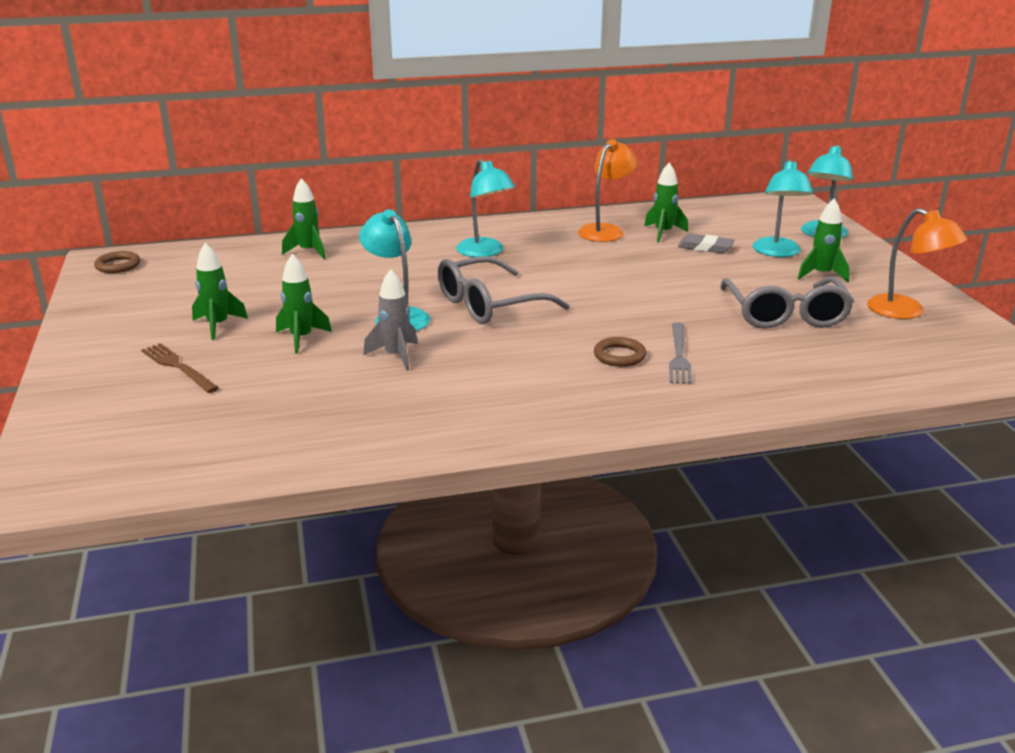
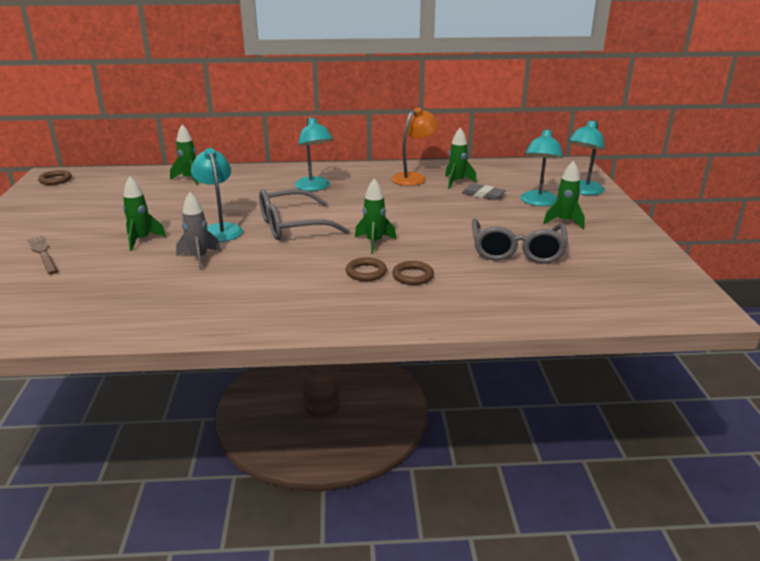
camera: 10 degrees right, 0 degrees up
green rocket [192,243,248,340] -> green rocket moved to [355,178,396,254]
grey fork [669,322,692,384] -> brown ring [392,261,434,285]
orange lamp [867,208,967,319] -> none

